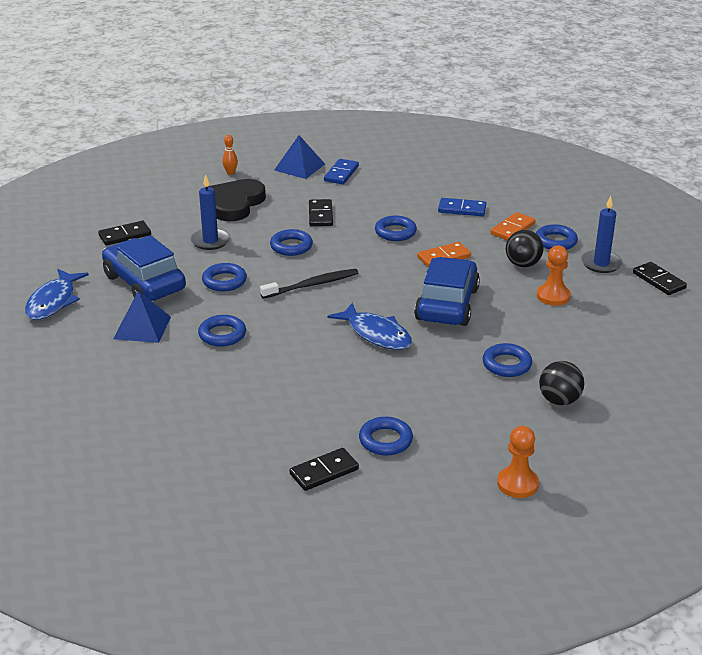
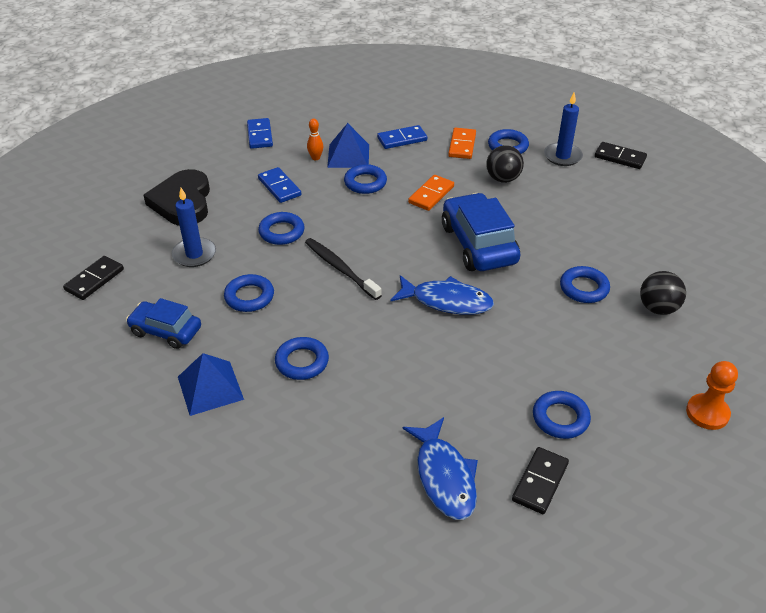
camera: 30 degrees left, 10 degrees up
blue fish [25,269,89,320] -> blue fish moved to [403,417,478,520]
blue car [102,235,186,301] -> blue car [126,298,201,349], size x0.62
orange bowling pin [222,135,238,175] -> orange bowling pin moved to [307,119,323,160]
black toothbrush [260,269,358,299] -> black toothbrush turned 75 degrees counterclockwise [305,238,382,300]
blue pyramid [274,135,325,179] -> blue pyramid moved to [327,123,369,168]
black domino [309,199,333,226] -> blue domino [258,167,301,203]
orange pawn [537,246,571,306] -> none

